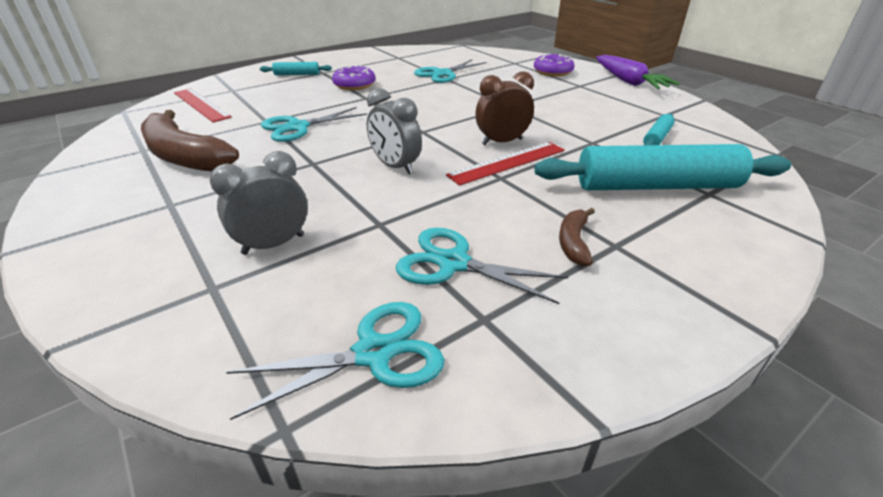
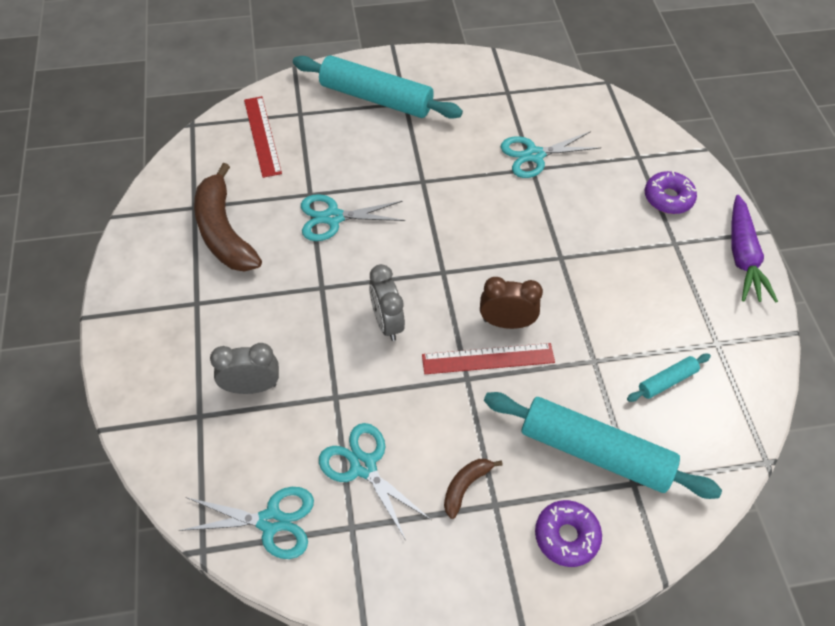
camera: 25 degrees right, 20 degrees up
turquoise rolling pin [260,62,332,75] -> turquoise rolling pin [293,56,463,119], size x2.22
purple donut [332,65,376,90] -> purple donut moved to [535,500,602,567]

